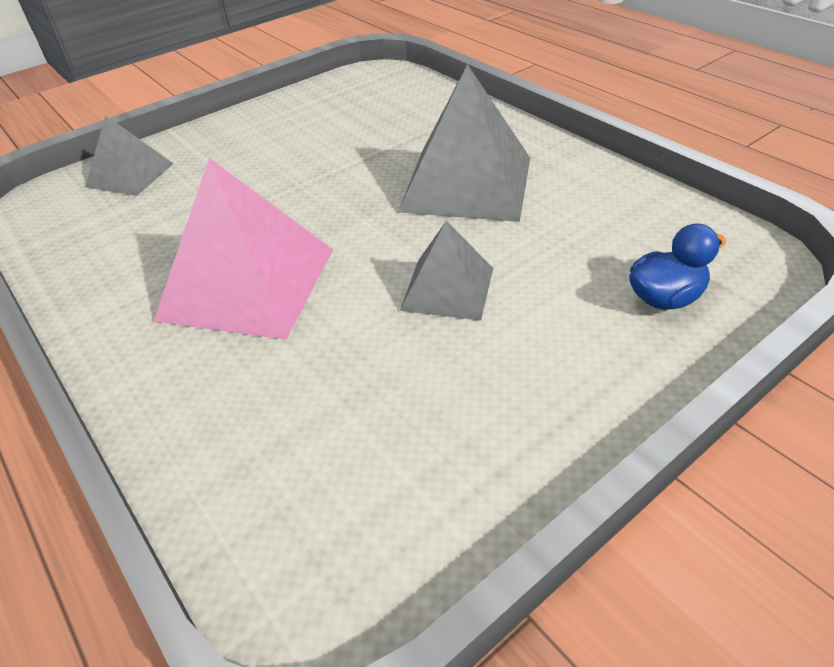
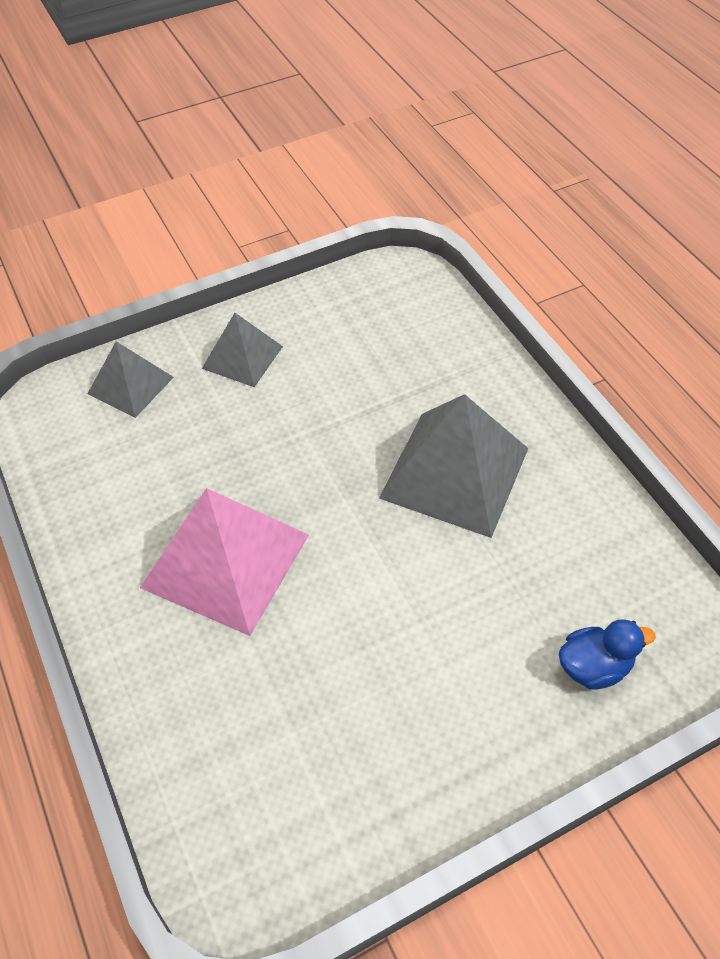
camera: 10 degrees right, 10 degrees up
grey pyramid [400,221,493,321] -> grey pyramid moved to [202,313,283,387]

